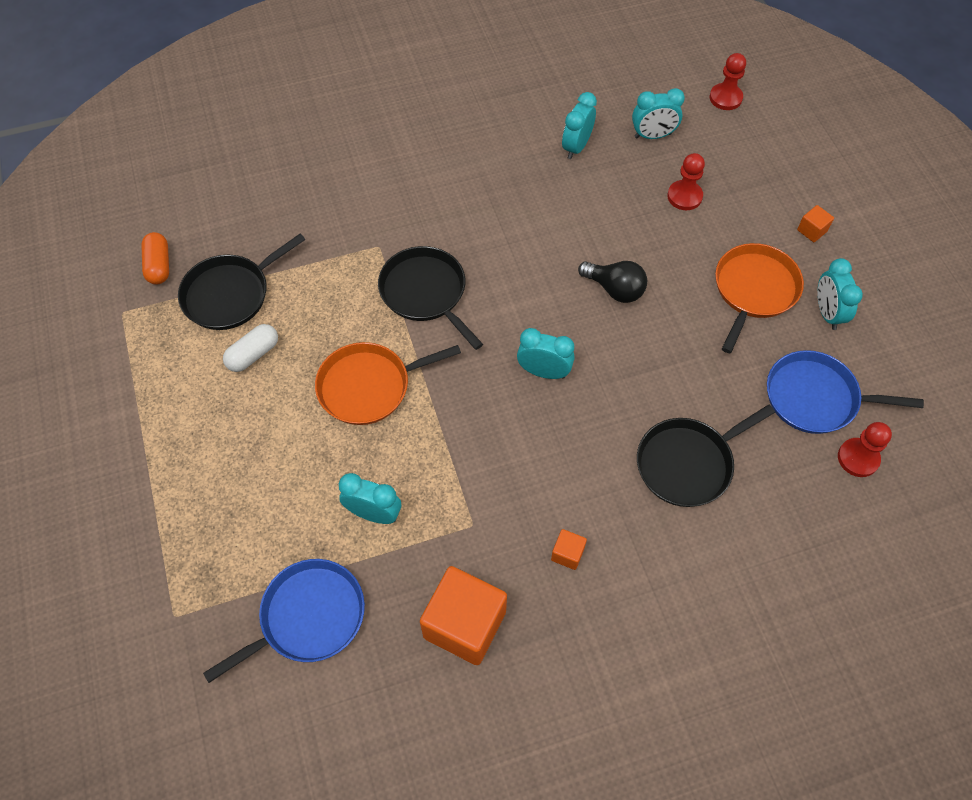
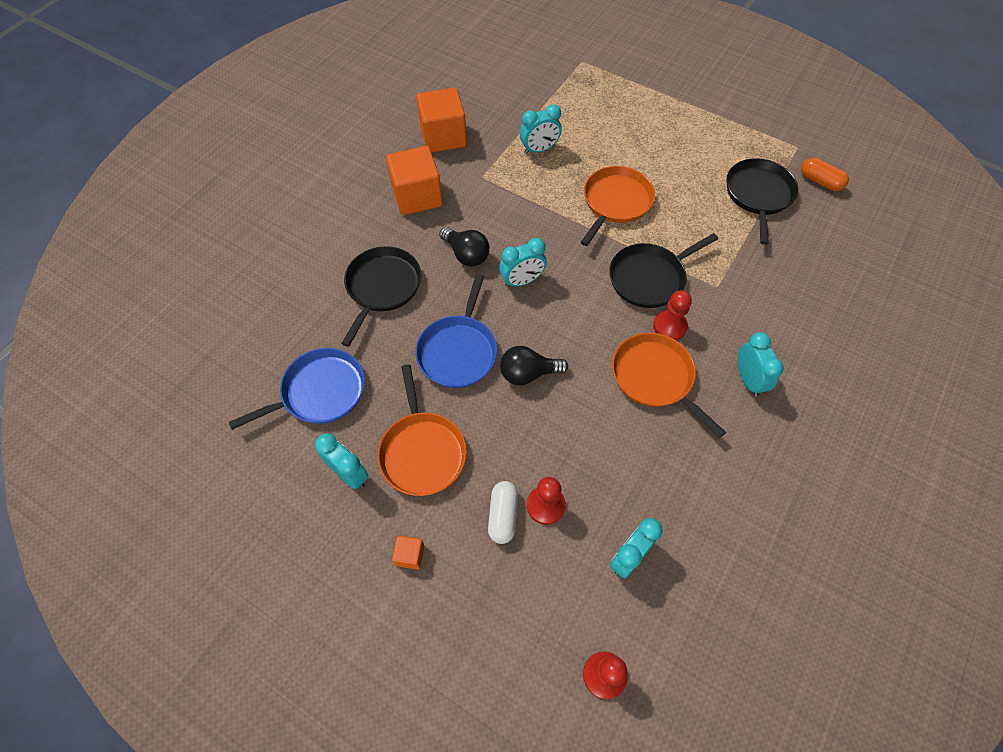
camera: 140 degrees right, 0 degrees up
blue pan [203,559,365,683] -> blue pan moved to [415,274,497,388]
white capsule [223,324,278,372] -> white capsule moved to [488,481,518,544]
black pan [378,246,483,350] -> black pan turned 135 degrees clockwise [609,233,718,308]
orange cube [551,529,587,570] -> orange cube [386,146,443,215], size x2.28
turquoise clock [562,92,597,159] -> turquoise clock moved to [738,332,784,397]
red pawn [838,422,892,477] -> red pawn moved to [653,290,692,340]
none -> black light bulb [439,227,490,267]
none -> orange pan [612,333,726,438]

